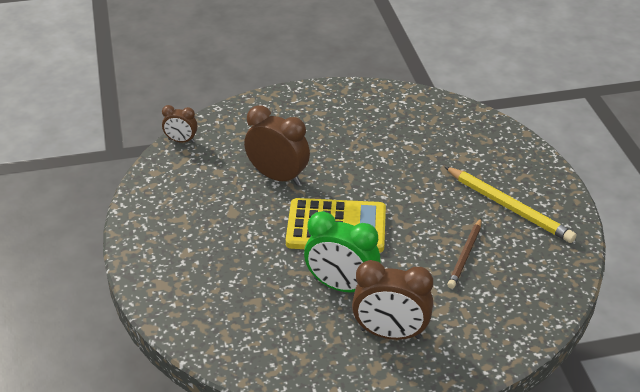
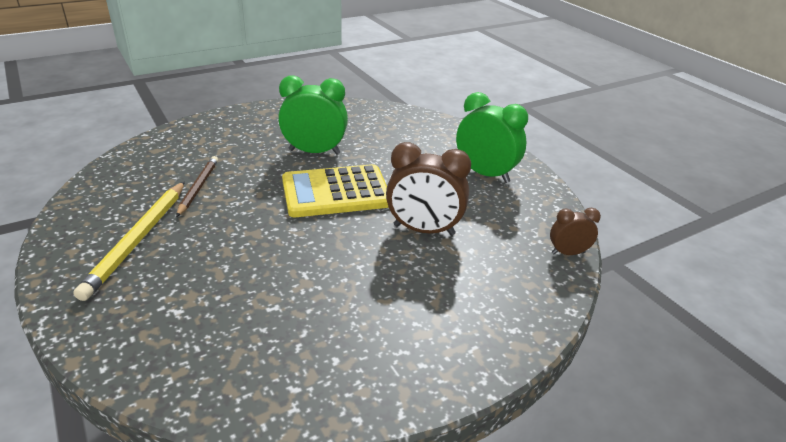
camera: 160 degrees right, 5 degrees down
brown clock [352,260,433,340] -> none
yellow pencil [444,166,576,243] -> yellow pencil turned 105 degrees counterclockwise [74,181,185,301]
none -> green clock [456,92,528,183]

